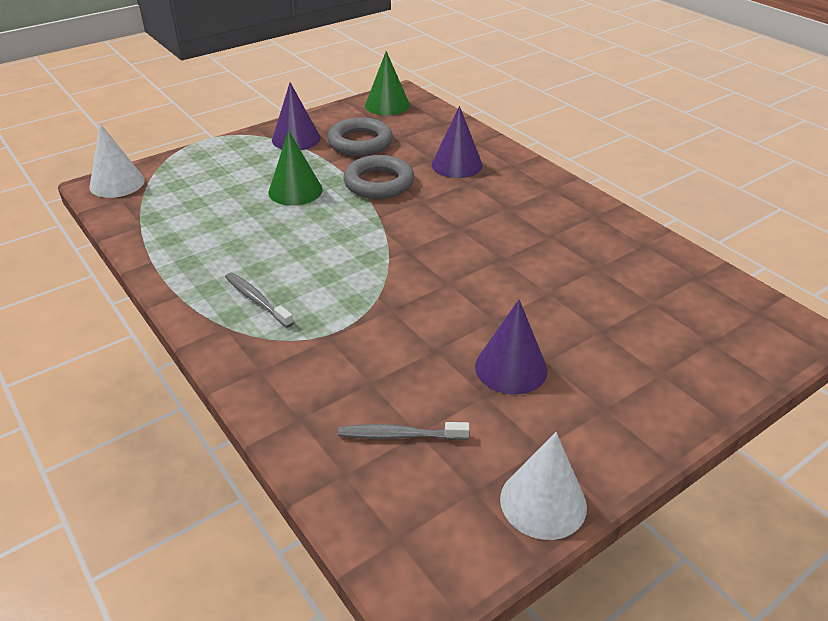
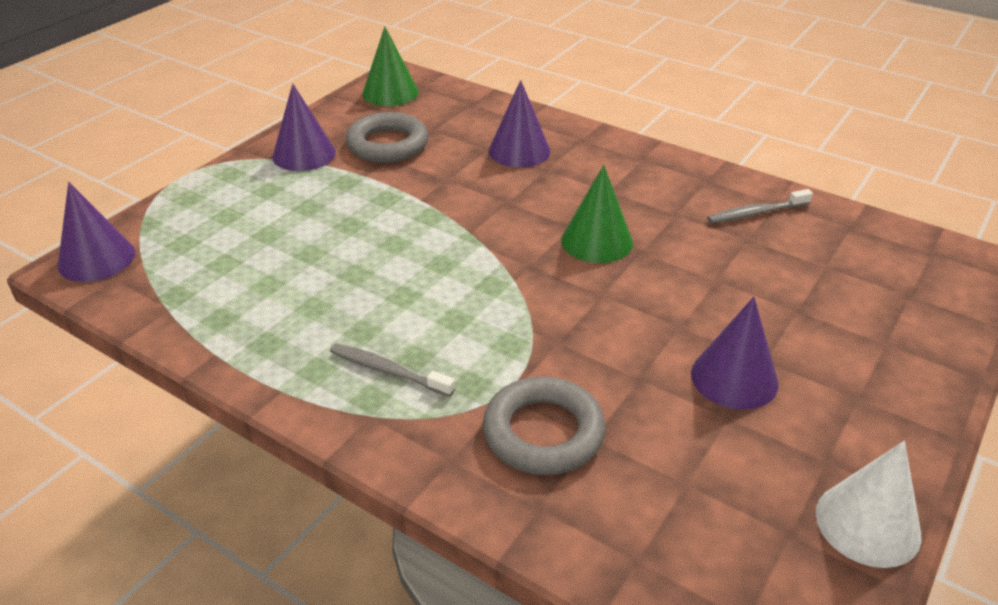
camera: 20 degrees left, 0 degrees up
white cone [90,123,145,198] -> purple cone [58,182,135,282]
green cone [268,130,323,206] -> green cone moved to [561,165,633,263]
grey toothbrush [338,422,469,440] -> grey toothbrush moved to [707,189,813,223]
grey ring [343,155,414,199] -> grey ring moved to [483,377,606,475]

